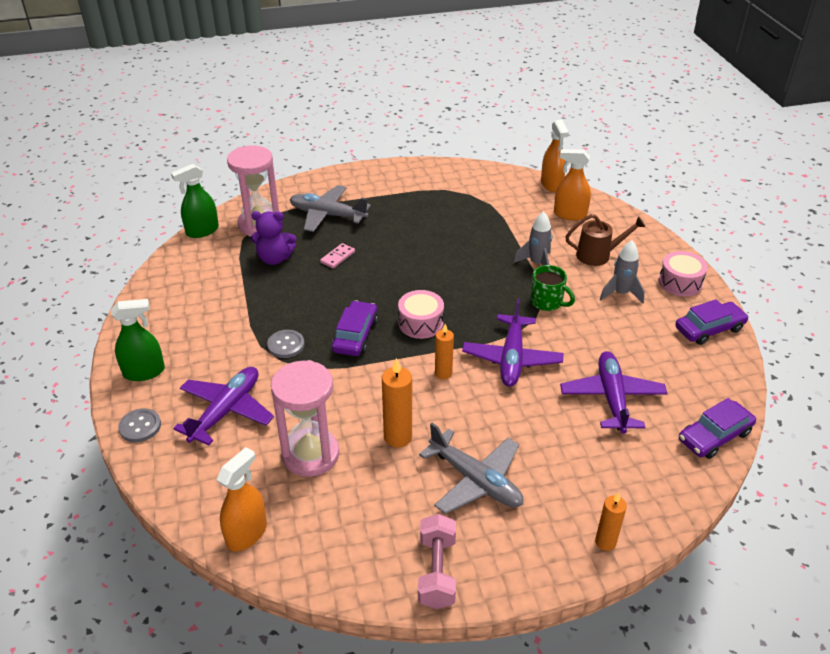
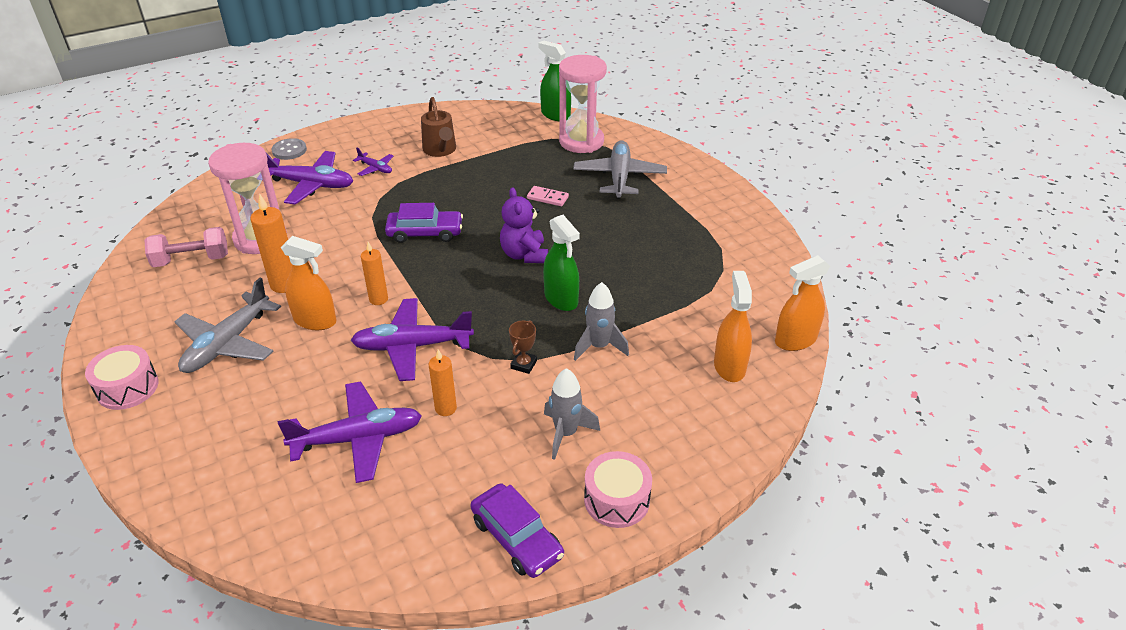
camera: 75 degrees right, 0 degrees up
green spray bottle [111,299,165,381] -> green spray bottle moved to [543,215,580,311]
orange spray bottle [217,447,267,552] -> orange spray bottle moved to [281,236,336,330]
purple teddy bear [251,211,296,265] -> purple teddy bear moved to [500,187,548,263]
grey button [267,330,305,358] -> none
pink drum [398,290,444,339] -> pink drum moved to [85,345,159,410]
pink dumbbell [418,514,456,609] -> pink dumbbell moved to [145,227,228,267]
green mug [530,265,575,311] -> brown trophy [509,320,537,374]
brown watering can [565,214,645,266] -> brown watering can moved to [421,97,456,157]
orange candle [595,492,627,551] -> orange candle moved to [429,349,457,416]
purple car [679,398,756,459] -> none
none -> purple plane [353,148,393,176]

